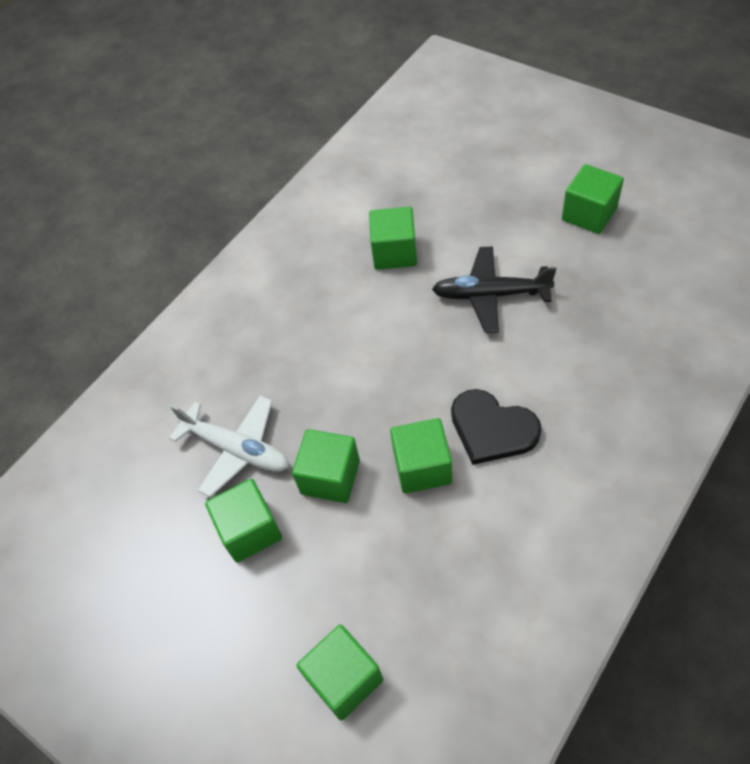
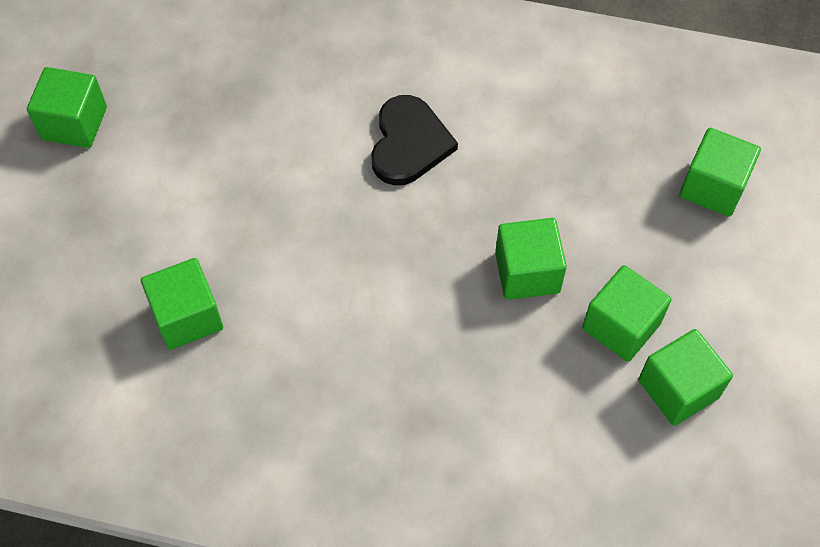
camera: 120 degrees left, 5 degrees up
white plane [169,396,289,497] -> none
green cube [390,418,452,494] -> green cube moved to [638,329,733,426]
black plane [432,246,556,333] -> none

